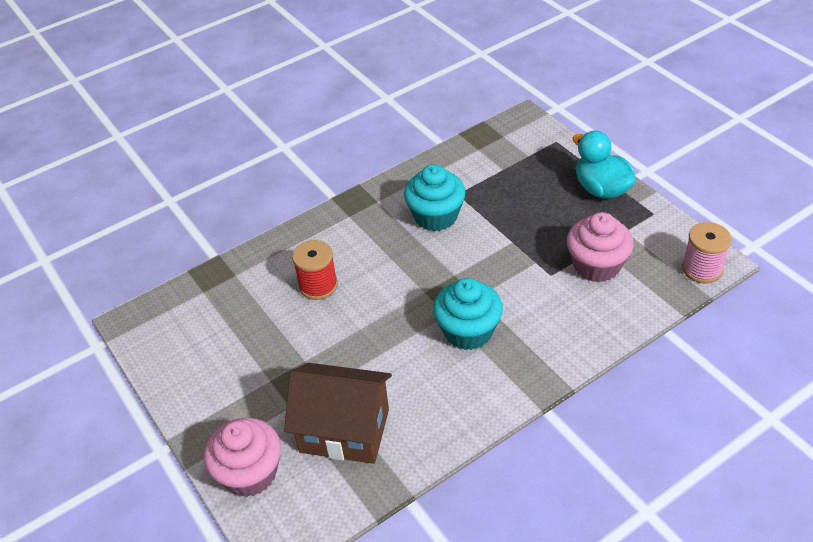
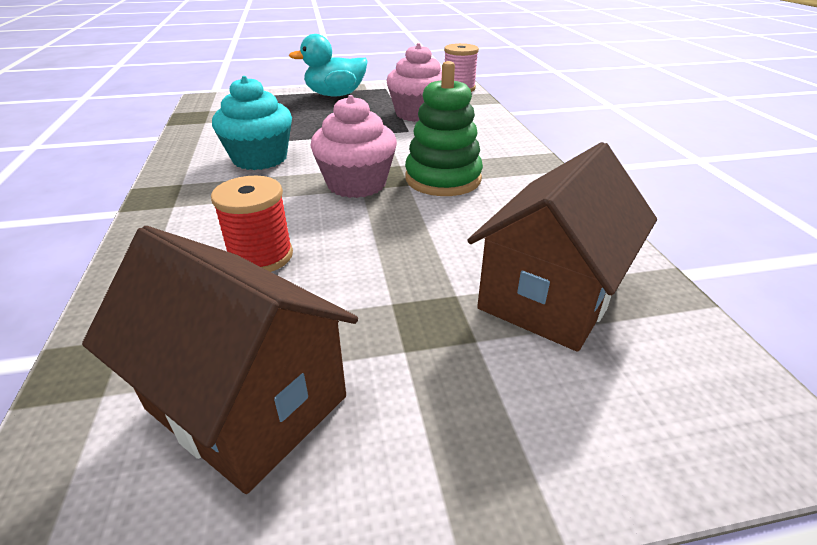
camera: 70 degrees left, 10 degrees down
pink cupcake [204,418,281,497] -> pink cupcake moved to [310,95,397,198]
turquoise cupcake [433,278,503,350] -> green stacking toy [405,61,483,196]
none -> brown house [82,226,358,494]

